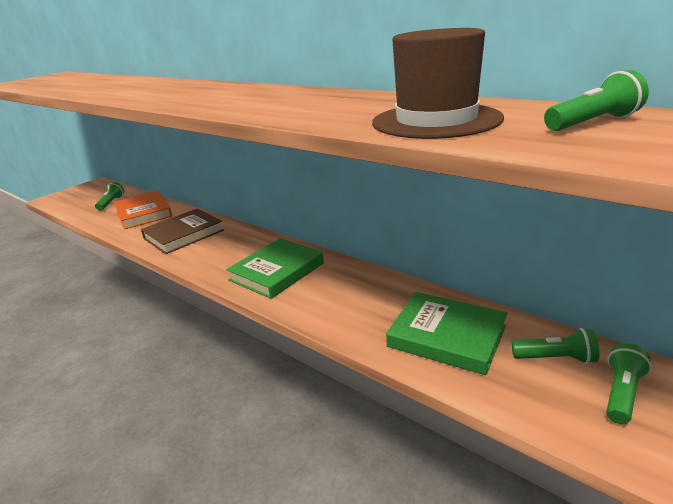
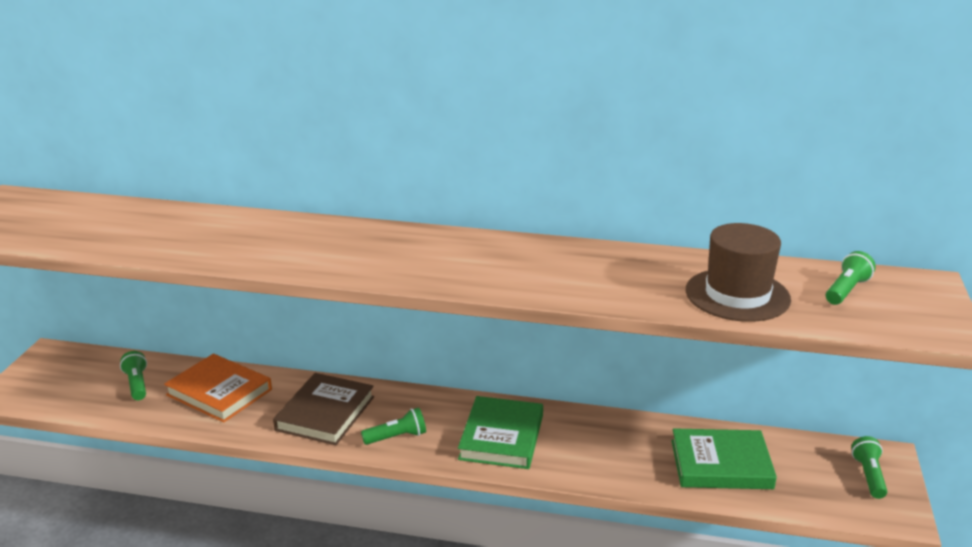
camera: 30 degrees left, 0 degrees up
green flashlight [512,328,600,364] -> green flashlight moved to [361,407,426,445]

